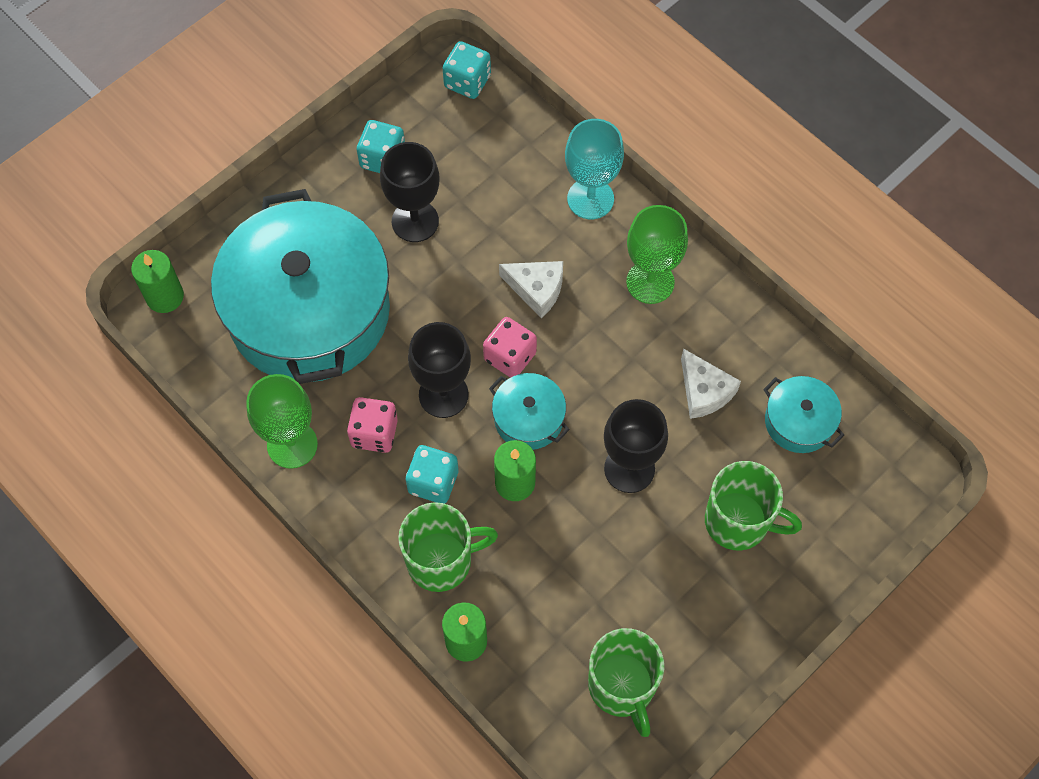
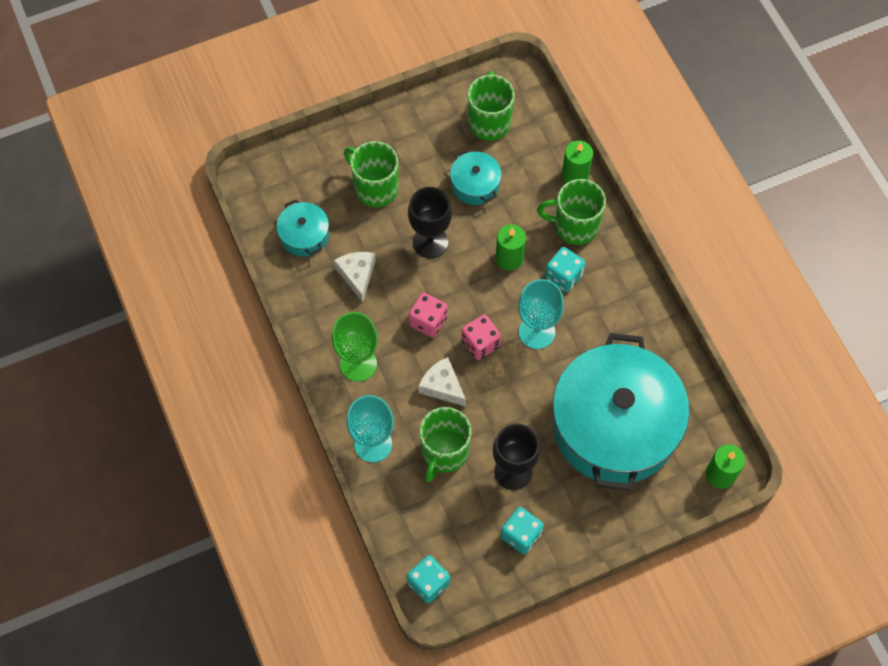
camera: 160 degrees left, 0 degrees up
green goblet [246,374,318,469] -> none
pink dice [347,397,398,453] -> pink dice moved to [409,293,447,337]
black goblet [408,322,471,418] -> turquoise goblet [518,279,564,349]
turquoise pot [489,373,570,450] -> turquoise pot moved to [450,149,502,205]
none -> green mug [419,407,472,482]

